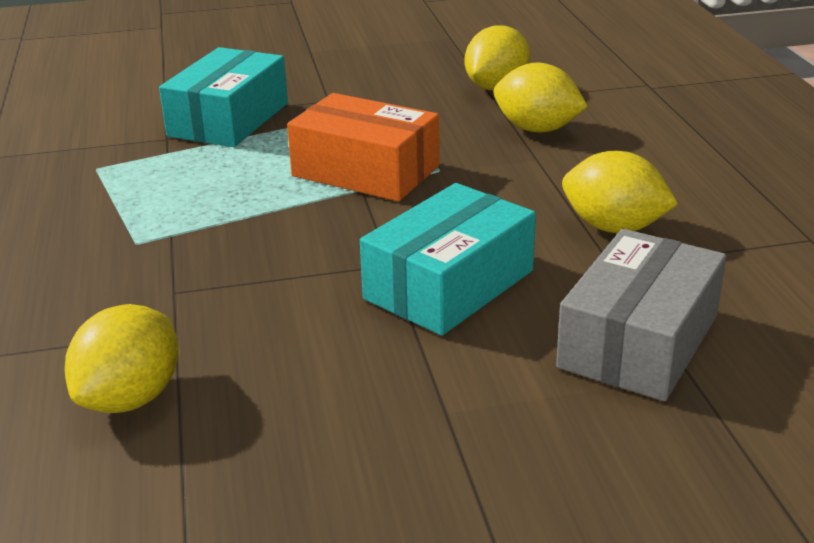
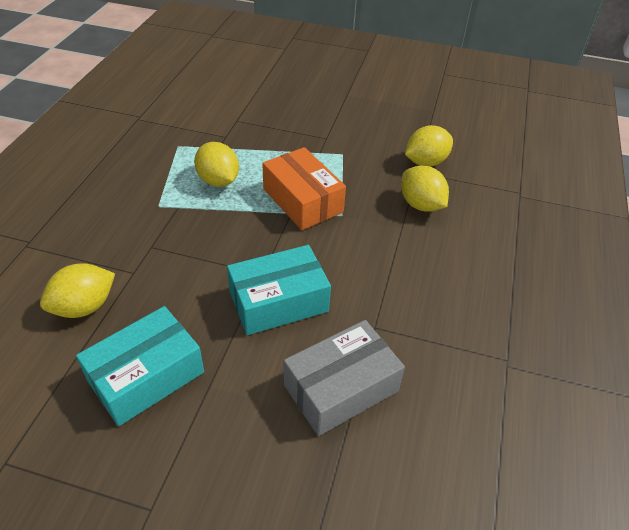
camera: 25 degrees right, 15 degrees up
turquoise box [159,47,288,147] -> turquoise box moved to [76,306,204,426]
yellow lemon [562,151,678,233] -> yellow lemon moved to [194,142,239,187]

